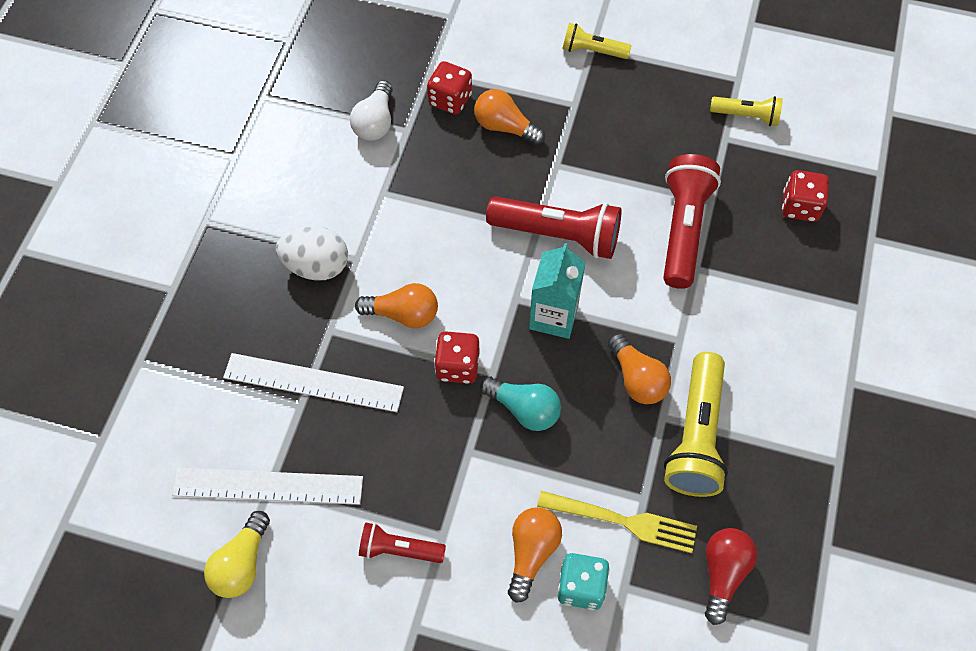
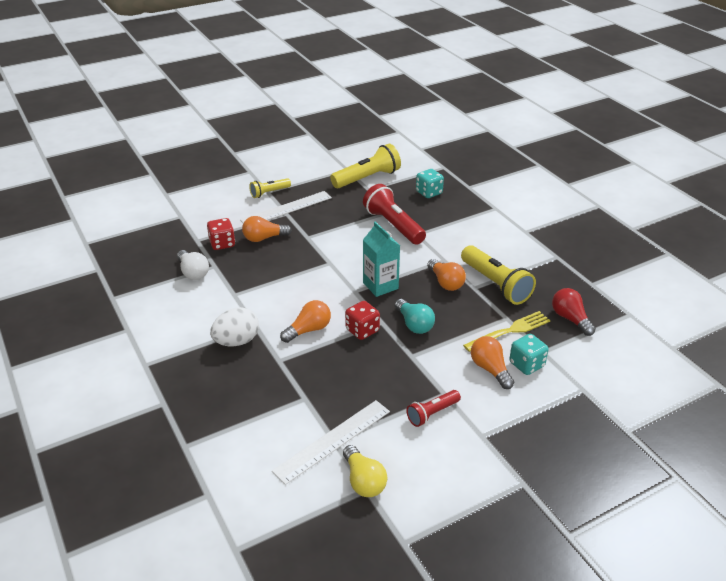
camera: 45 degrees left, 25 degrees down
white ruler [223,353,404,412] -> white ruler moved to [240,191,332,223]
turquoise light bulb [480,376,561,431] -> turquoise light bulb turned 75 degrees clockwise [395,299,435,334]
red flashlight [486,196,622,259] -> none
orange light bulb [608,333,671,404] -> orange light bulb turned 45 degrees clockwise [427,259,466,291]
yellow flashlight [710,96,783,126] -> yellow flashlight [330,144,401,188], size x1.78
red dice [782,170,829,222] -> turquoise dice [416,169,444,198]

